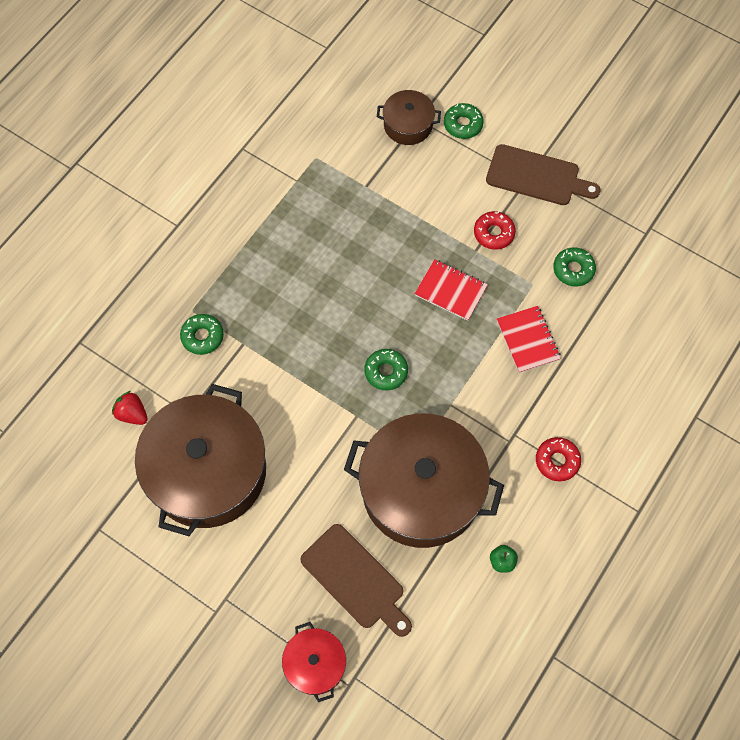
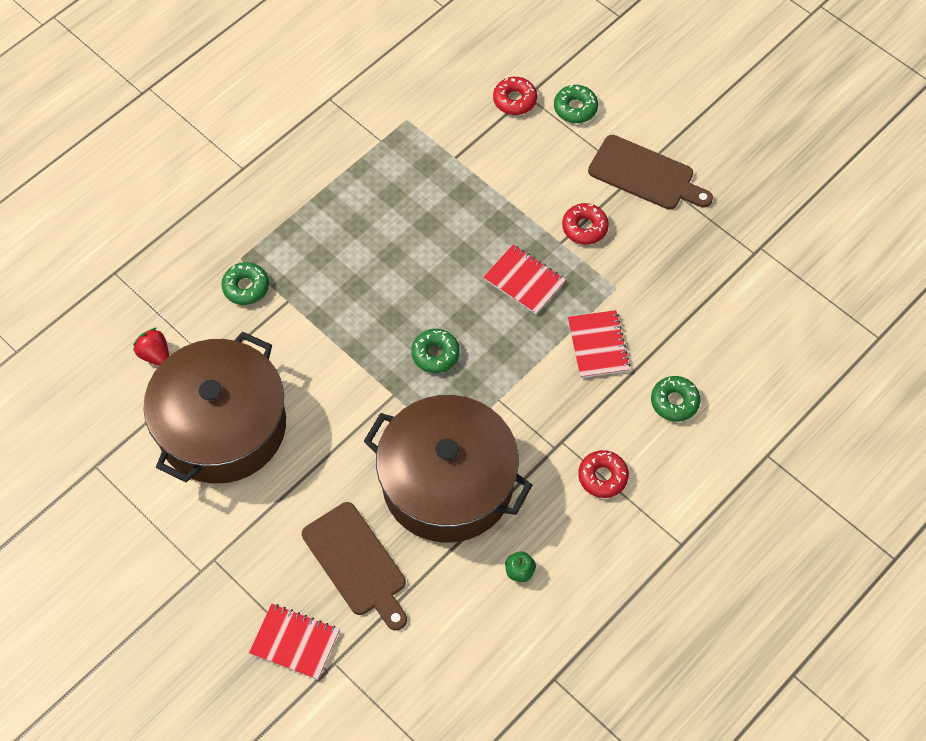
camera: 10 degrees right, 5 degrees down
red pot [282,622,346,702] -> red notebook [249,604,340,680]
brown pot [377,90,441,145] -> red donut [493,77,537,115]
green donut [553,247,596,287] -> green donut moved to [651,376,700,422]

